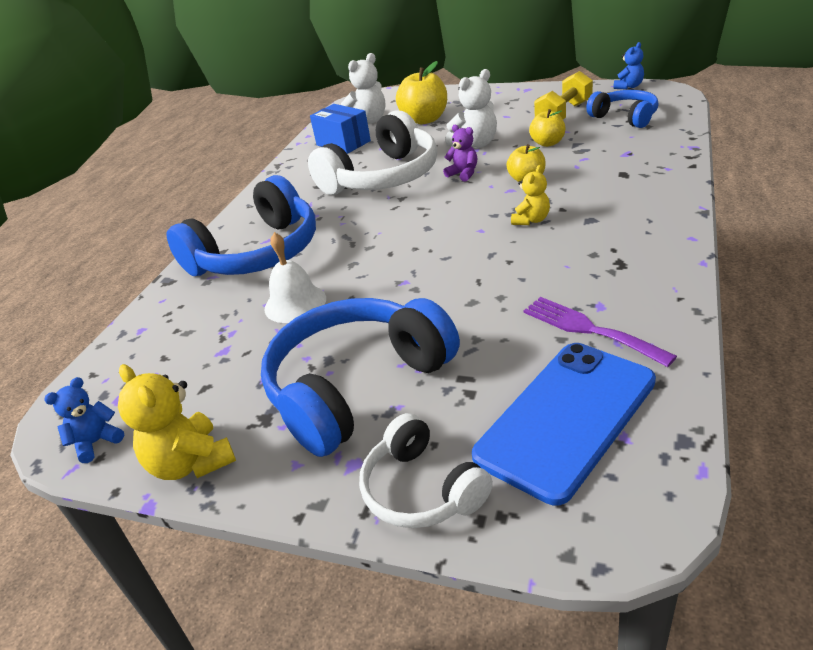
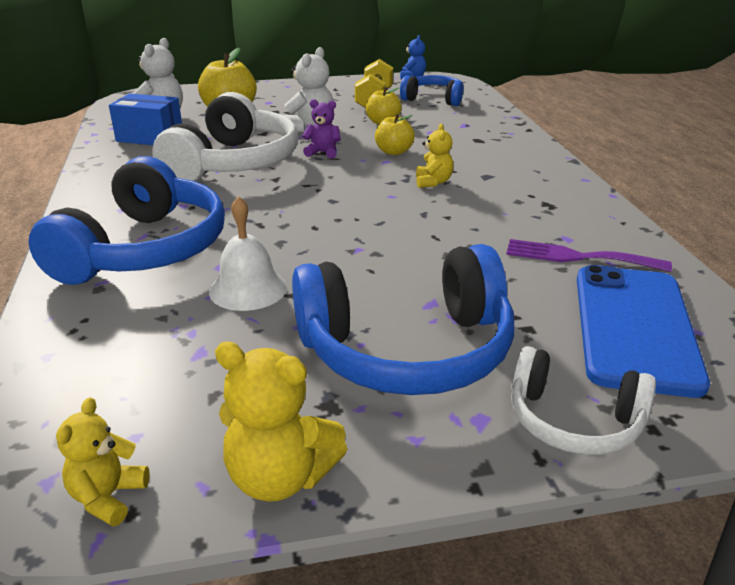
camera: 35 degrees left, 5 degrees down
blue teddy bear [44,377,124,463] -> yellow teddy bear [56,397,150,526]
blue headphones [261,298,460,457] -> blue headphones turned 120 degrees counterclockwise [292,244,514,395]

